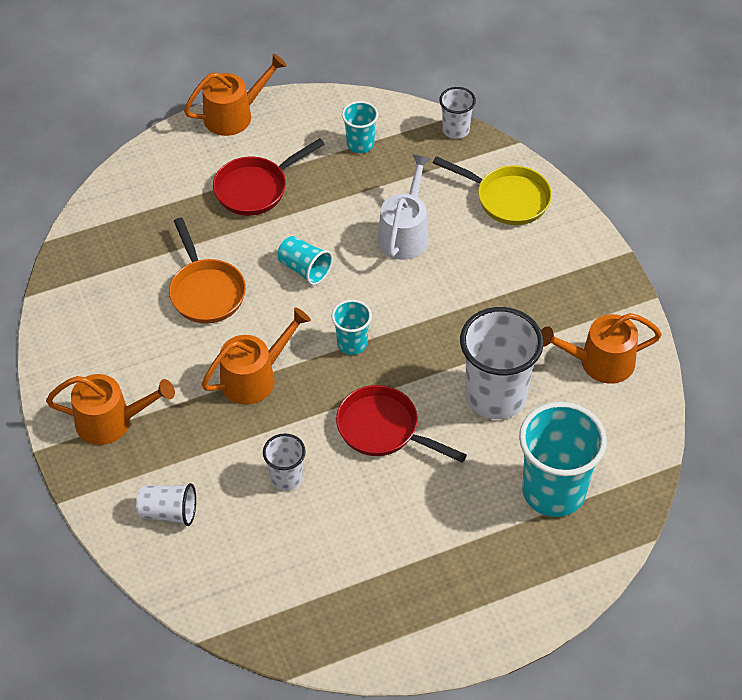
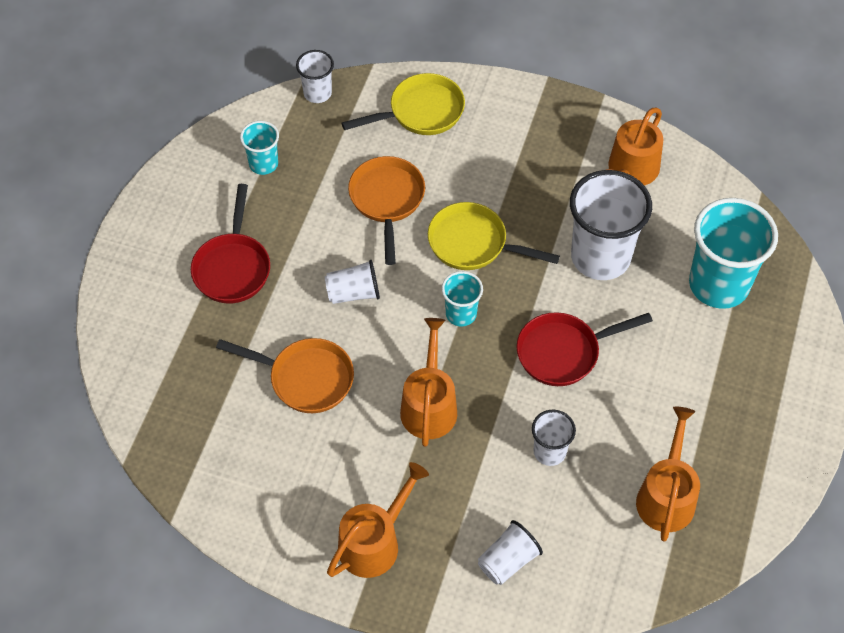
camera: 50 degrees left, 5 degrees up
orange watering can [184,53,287,136] -> orange watering can moved to [636,406,700,542]
turquoise cup [278,236,333,285] -> white cup [325,260,380,304]
white watering can [378,154,431,260] -> orange pan [348,156,425,265]
none -> yellow pan [428,202,560,270]

